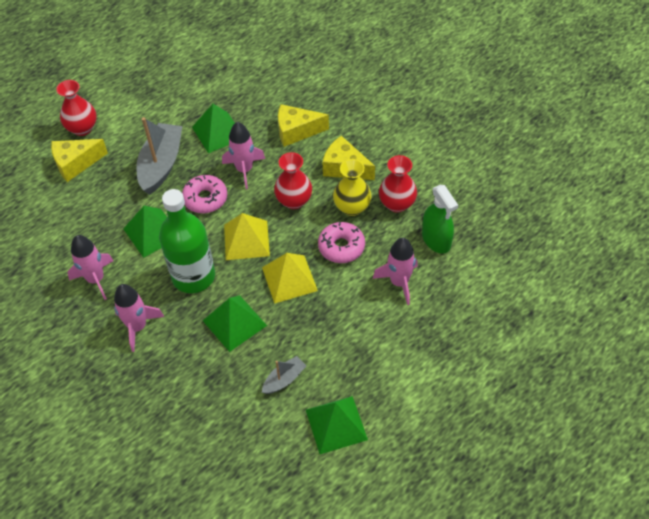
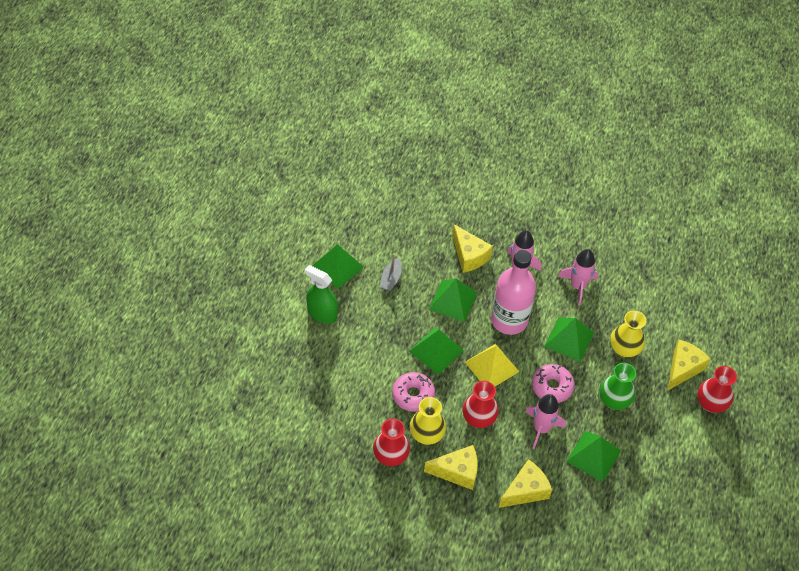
camera: 145 degrees right, 0 degrees up
grey boat [136,117,183,195] -> green vase [600,363,636,410]
green bottle [159,189,215,293] -> pink bottle [491,250,536,335]
yellow pyramid [262,253,318,304] -> green pyramid [409,328,464,375]
pink rocket [373,238,418,305] -> none
green spray bottle [422,185,458,254] -> green spray bottle moved to [305,265,338,324]
none -> yellow cheese [452,224,493,273]
none -> yellow vase [610,310,646,358]

